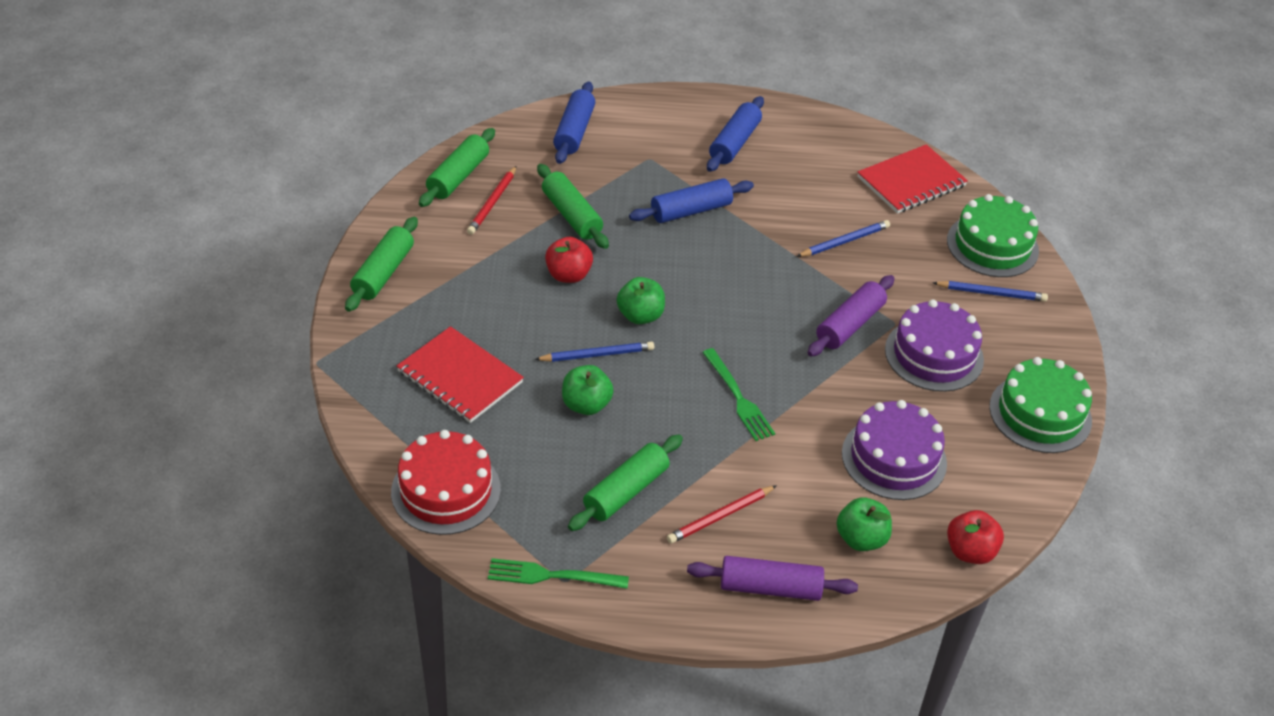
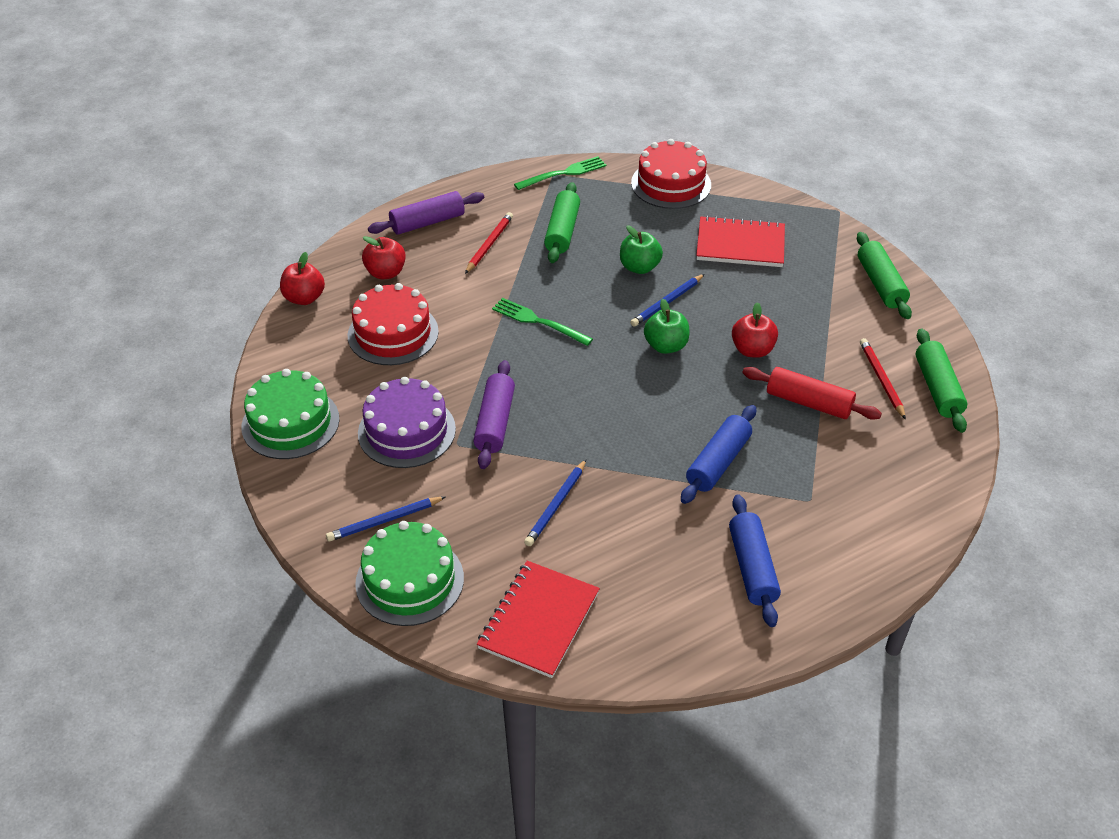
camera: 150 degrees right, 0 degrees up
green rolling pin [537,164,609,249] -> red rolling pin [742,367,882,420]
blue rolling pin [553,81,595,164] -> none
green apple [836,498,892,551] -> red apple [362,236,406,279]
purple cake [842,400,947,500] -> red cake [348,283,439,365]

